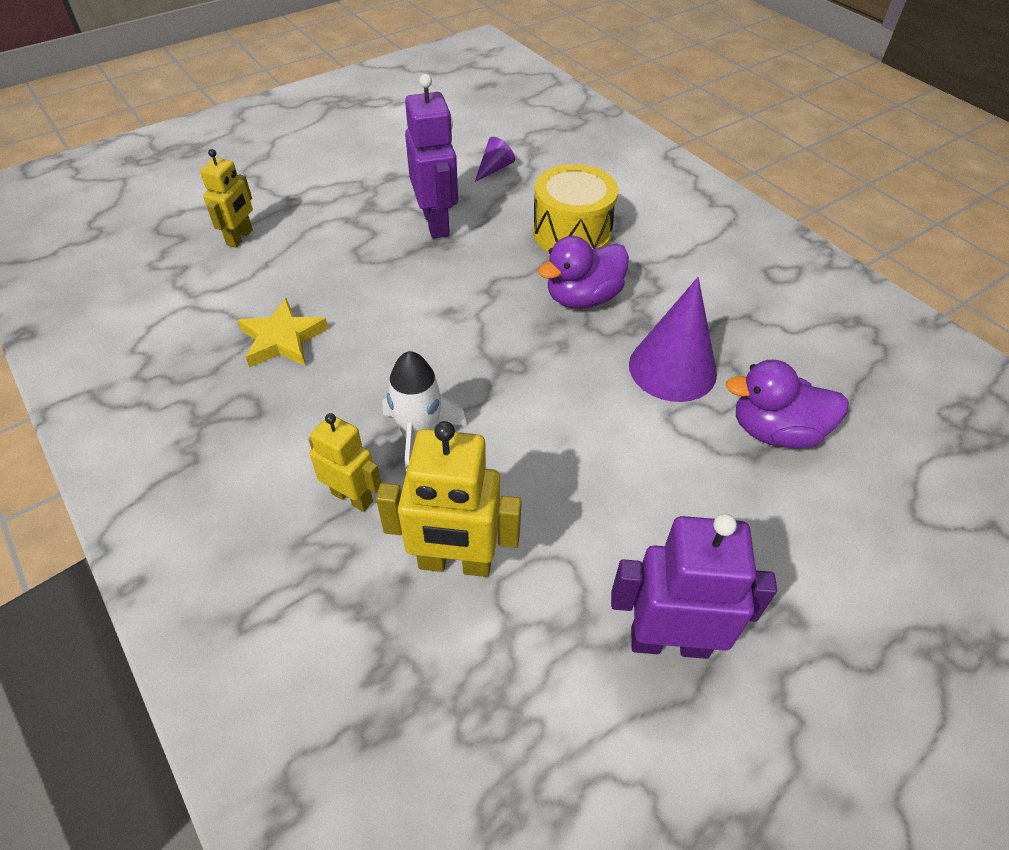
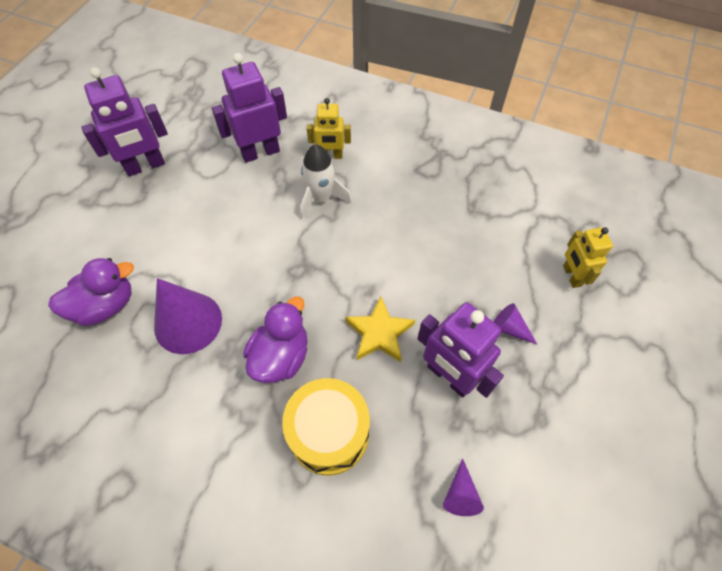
camera: 150 degrees right, 10 degrees up
yellow star [238,298,328,367] -> yellow star moved to [345,297,415,362]
yellow robot [376,421,522,577] -> purple robot [212,53,287,163]
none -> purple cone [494,303,538,345]

